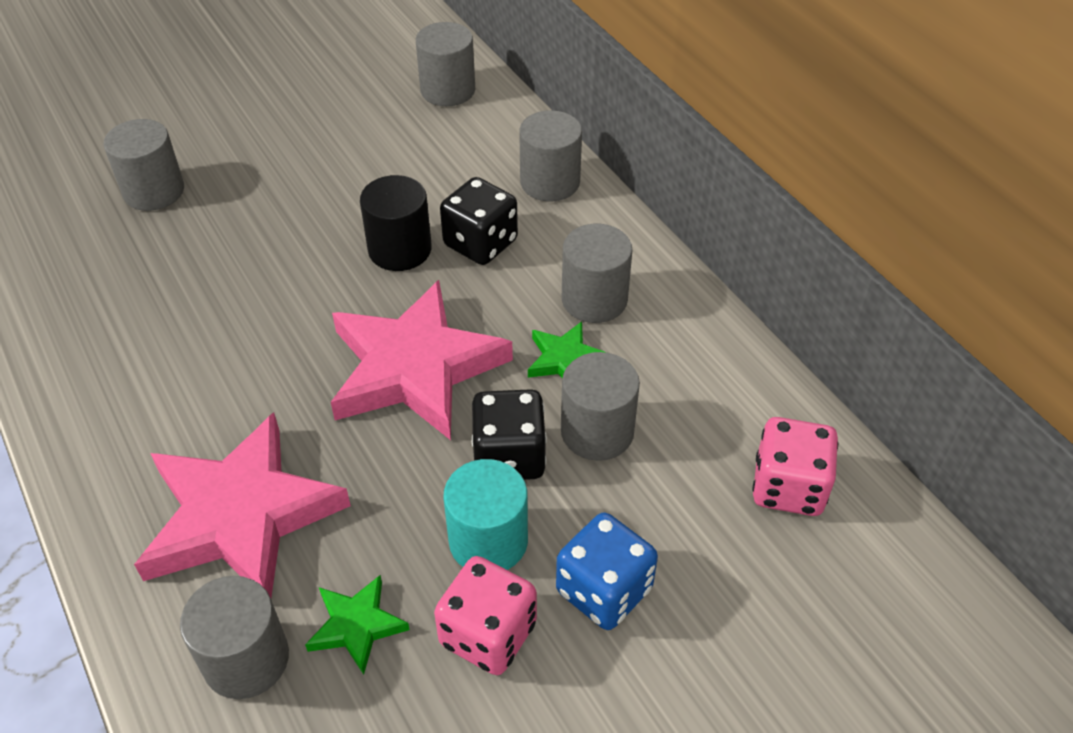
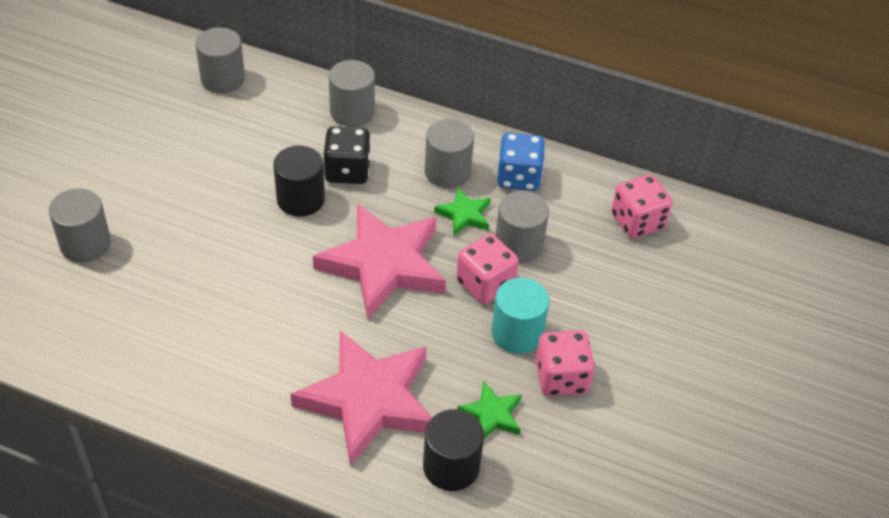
camera: 40 degrees left, 0 degrees up
grey cylinder [180,576,289,699] -> black cylinder [423,409,484,491]
black dice [471,389,547,480] -> pink dice [456,234,519,304]
blue dice [556,512,658,630] -> blue dice moved to [497,132,545,191]

